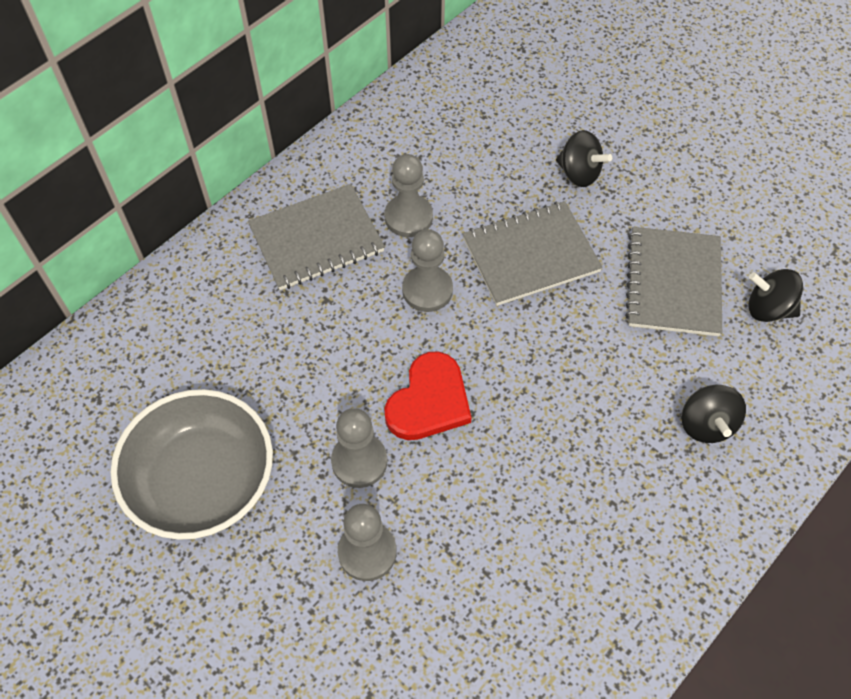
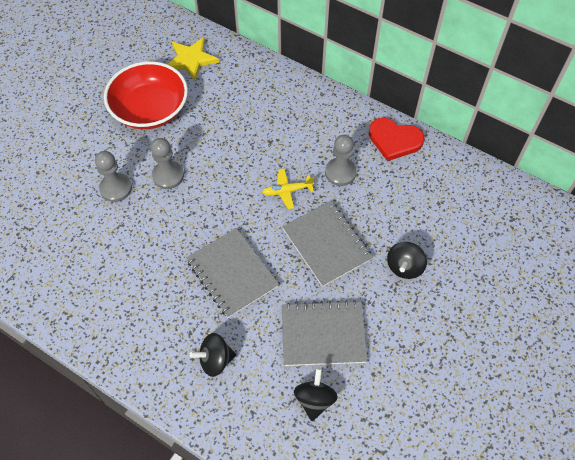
camera: 80 degrees right, 0 degrees up
grey bowl [110,389,273,540] -> red bowl [104,61,188,129]
grey notebook [248,184,385,290] -> grey notebook moved to [186,228,279,318]
red heart [384,351,472,440] -> red heart moved to [369,118,425,161]
grey pawn [402,230,453,312] -> yellow plane [262,169,314,209]
none -> yellow star [167,37,219,80]

